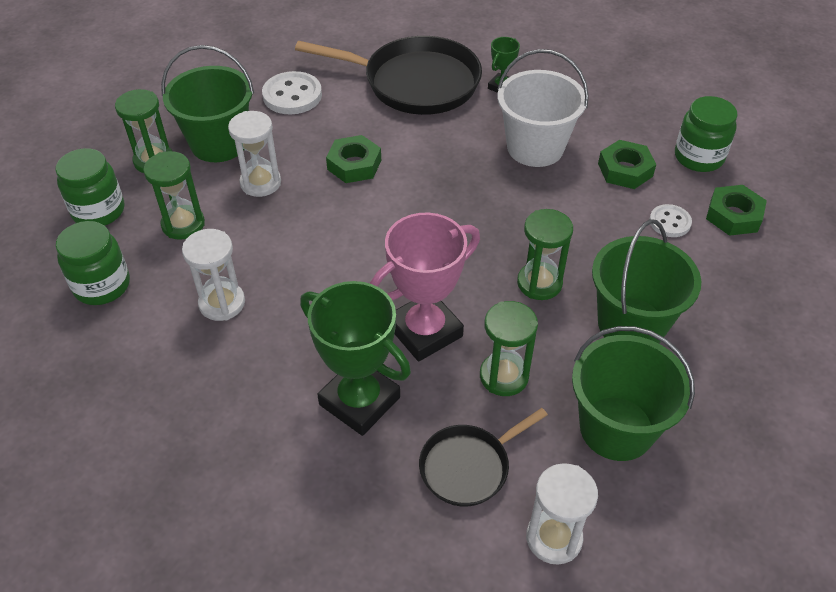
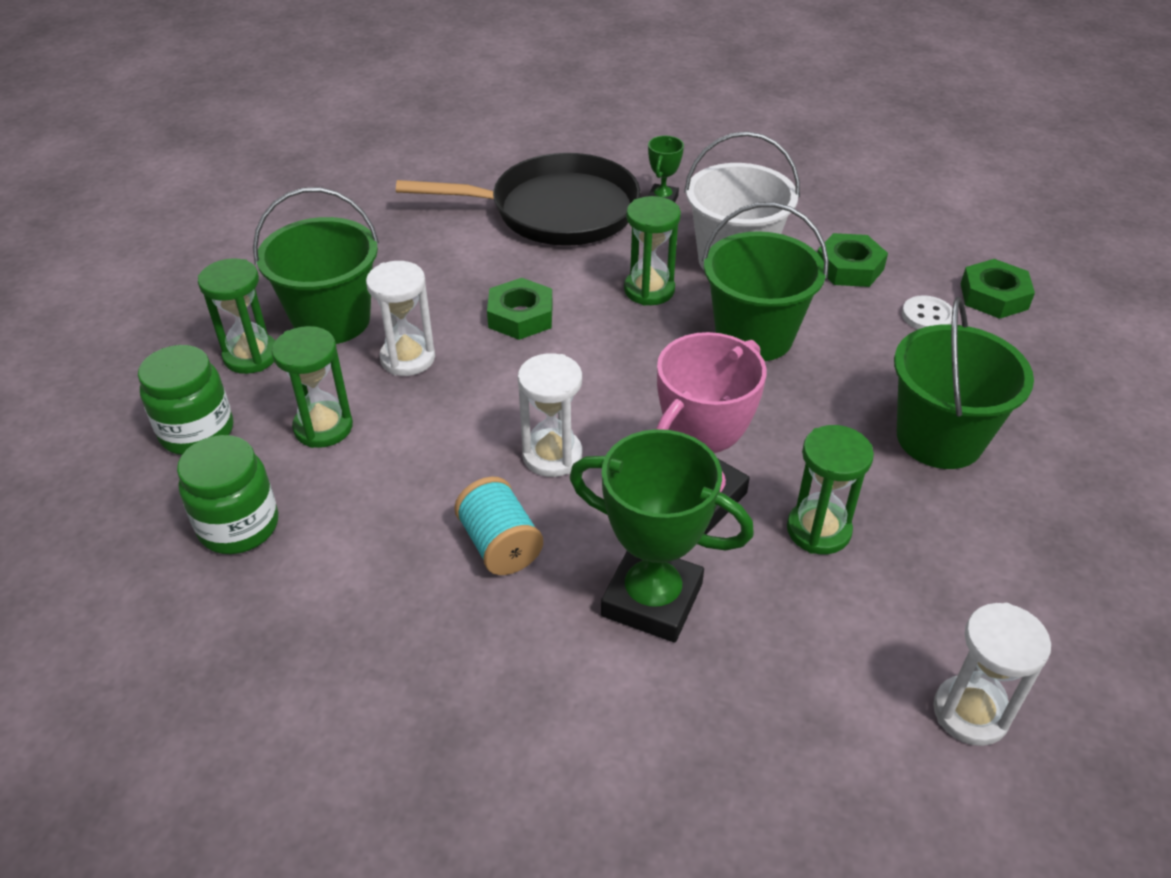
camera: 15 degrees left, 5 degrees down
white hourglass [182,229,245,321] -> white hourglass moved to [518,353,582,477]
white button [262,71,322,115] -> none
black pan [419,408,548,506] -> none
green hourglass [517,209,573,300] -> green hourglass moved to [624,196,681,306]
green bucket [572,326,695,461] -> green bucket moved to [702,202,829,361]
green jar [675,96,738,172] -> none
none -> turquoise spool [454,477,543,575]

